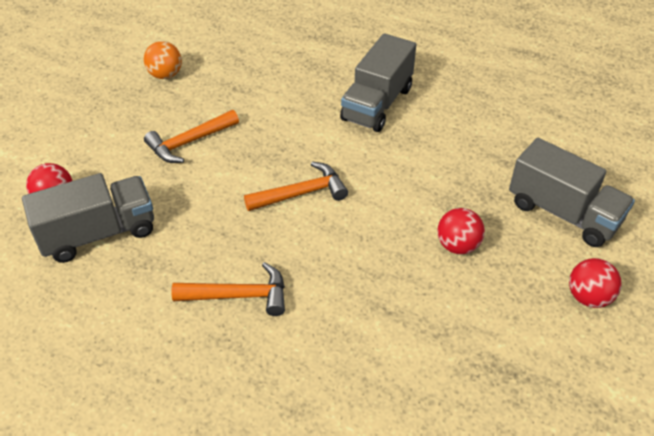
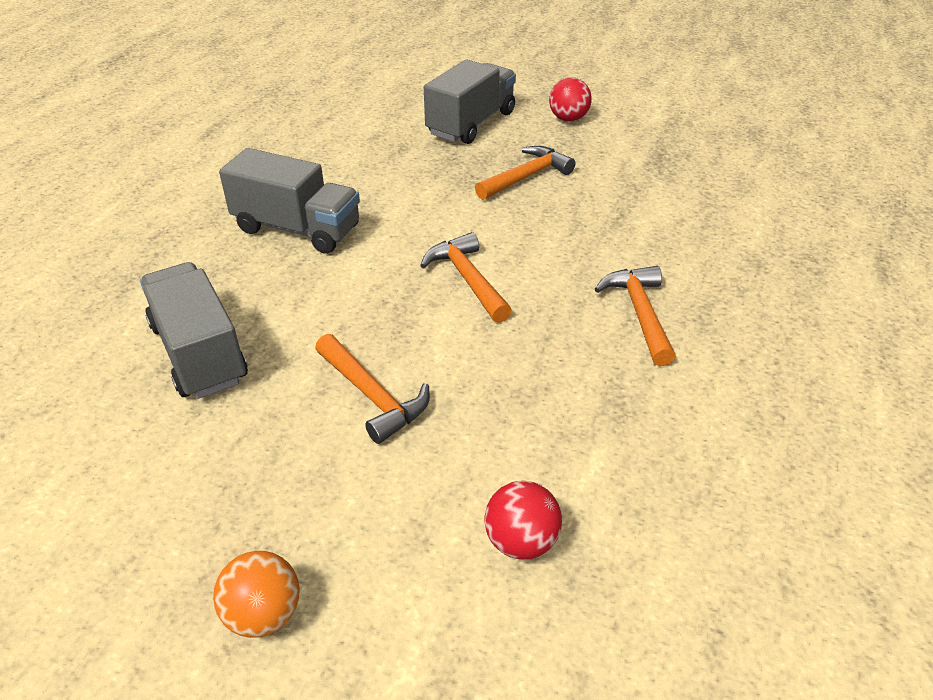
camera: 95 degrees left, 5 degrees down
grey truck [22,173,154,263] -> grey truck moved to [140,262,248,399]
orange ball [144,41,182,79] -> orange ball moved to [213,551,300,638]
red ball [438,208,485,254] -> orange hammer [475,146,575,200]

